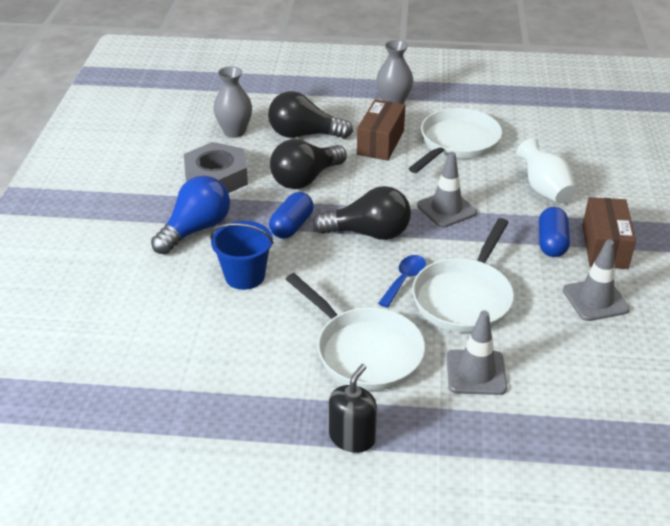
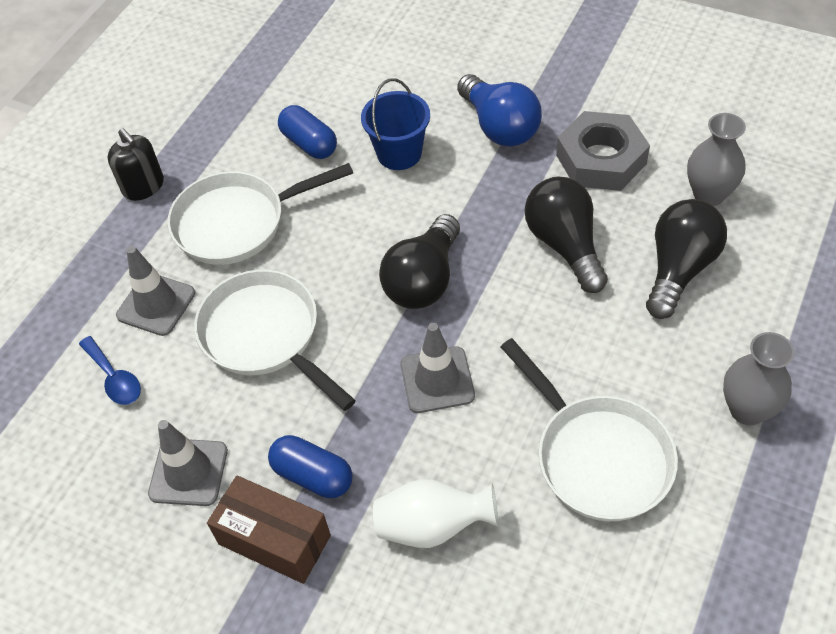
camera: 115 degrees right, 15 degrees up
blue capsule [269,192,313,239] -> blue capsule moved to [278,105,337,159]
brown box [357,99,406,161] -> none
blue spoon [378,255,426,308] -> blue spoon moved to [79,336,141,405]

